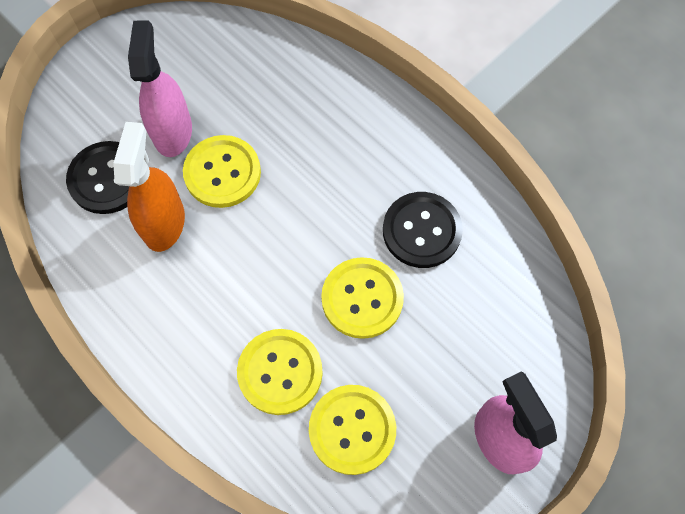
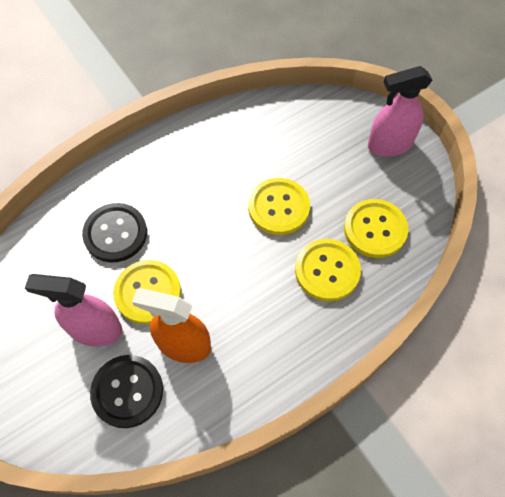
camera: 80 degrees left, 5 degrees down
black button [383,192,463,268] -> black button moved to [82,203,147,262]

